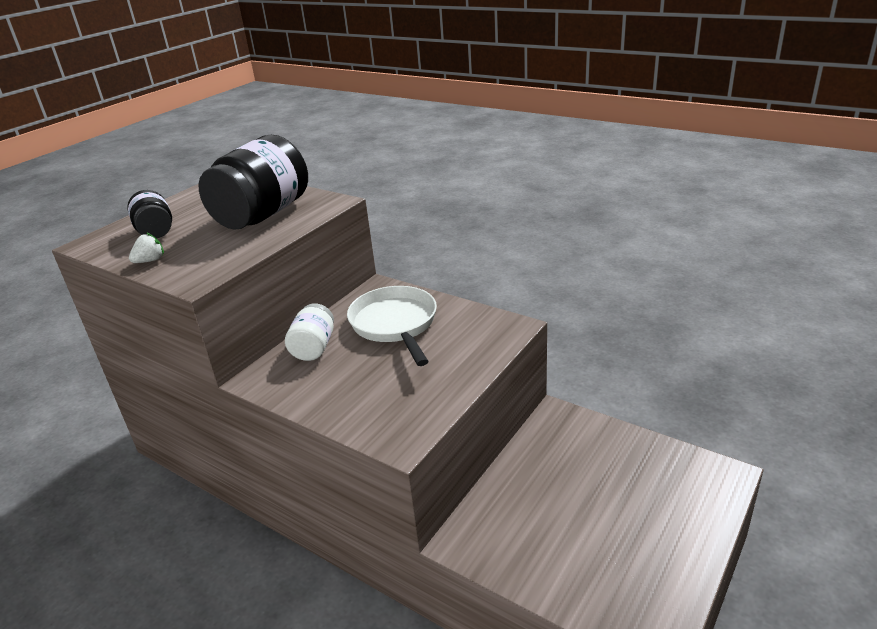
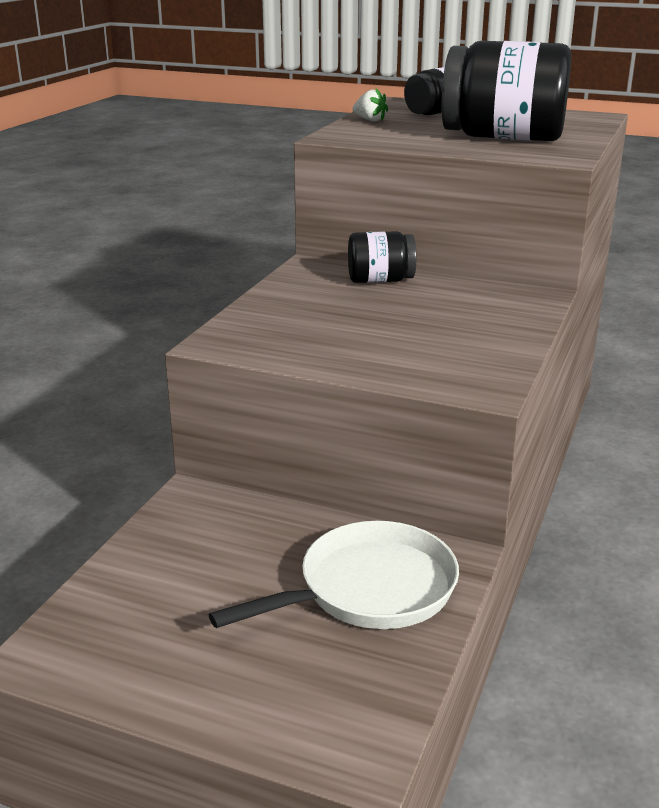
camera: 75 degrees right, 5 degrees down
white jar [285,303,334,361] -> black jar [348,231,416,283]
white pan [347,286,437,366] -> white pan moved to [209,521,459,629]

